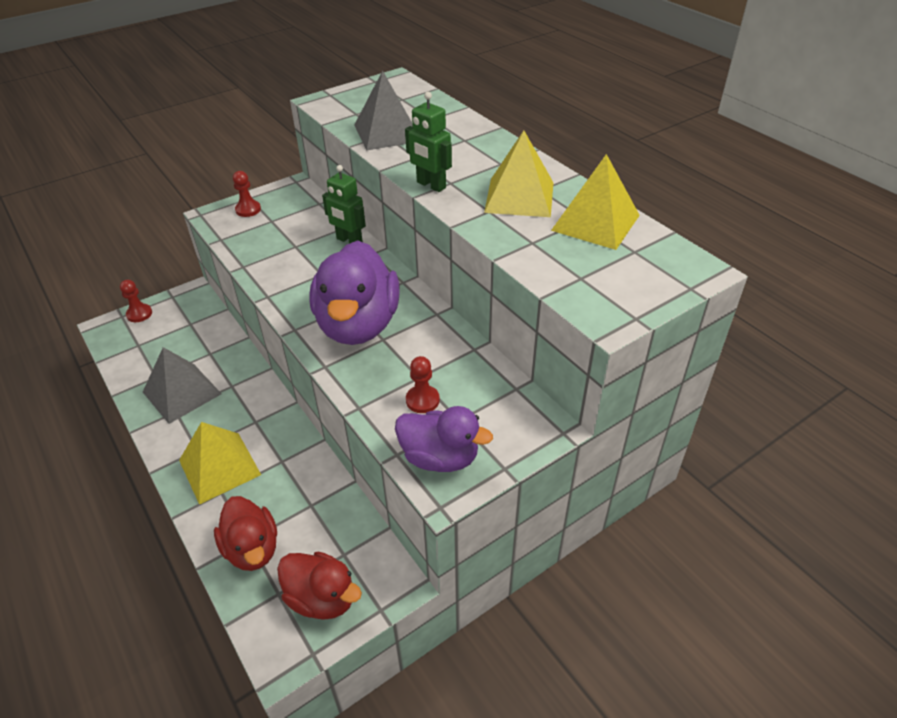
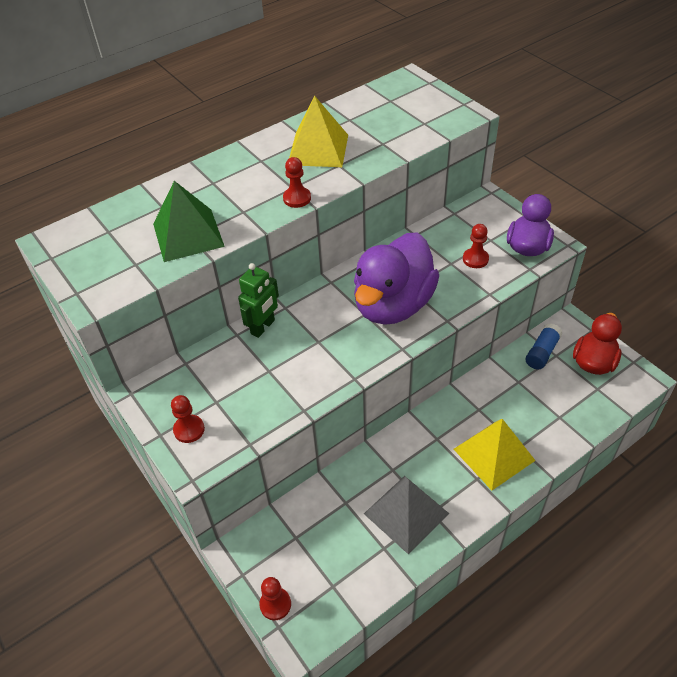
camera: 90 degrees left, 5 degrees up
red duck [214,496,277,571] -> none
purple duck [309,240,399,345] -> purple duck turned 120 degrees clockwise [354,232,439,325]
grey pyramid [354,70,413,151] -> green pyramid [153,181,225,262]
green robot [405,92,452,192] -> red pawn [283,157,311,208]
yellow pyramid [551,154,640,250] -> none
none -> blue glue stick [526,323,562,370]

